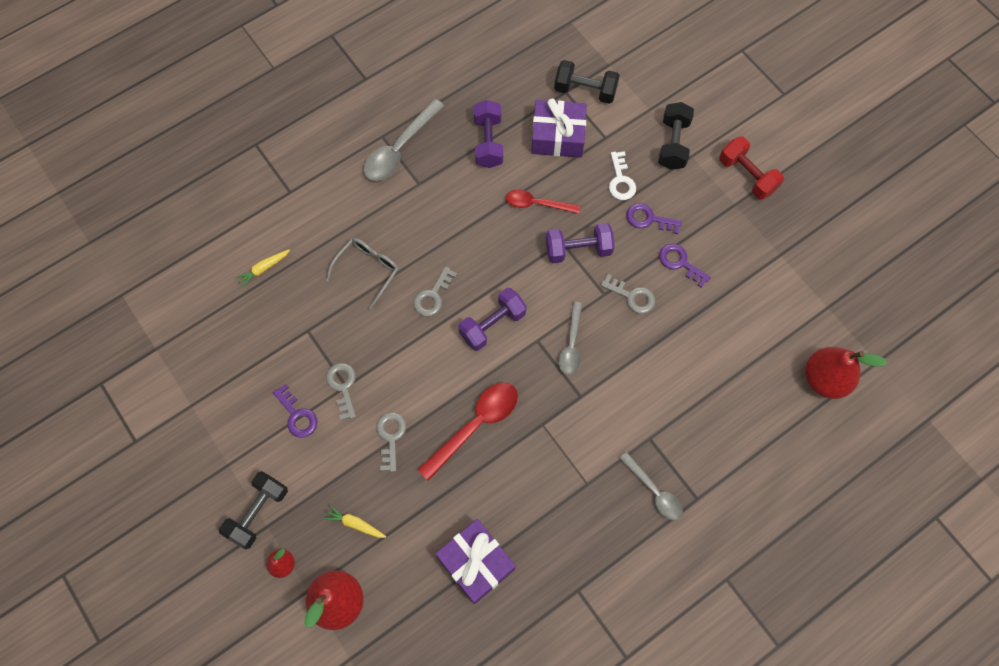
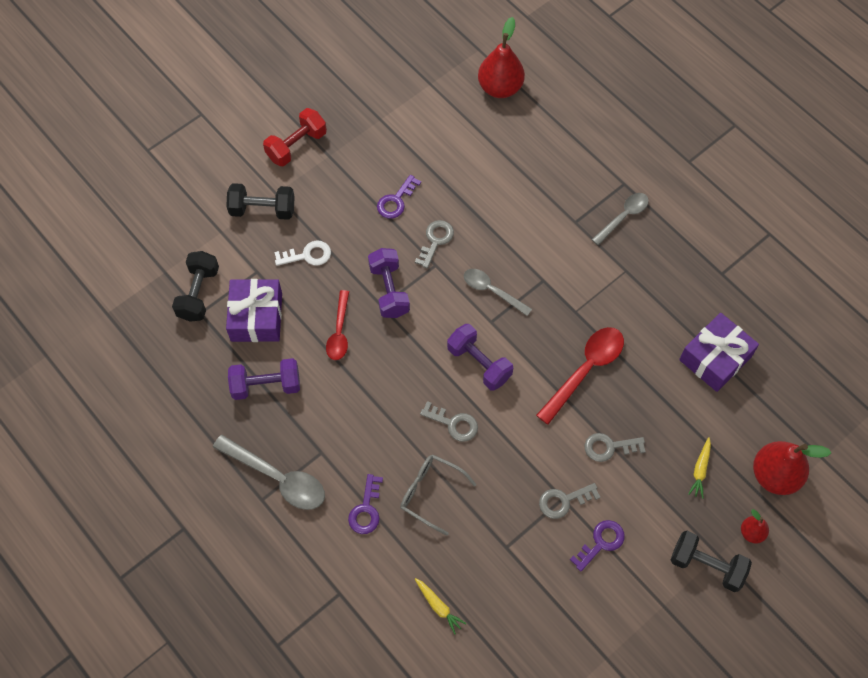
camera: 95 degrees left, 5 degrees down
red spoon [417,383,518,481] -> red spoon turned 90 degrees clockwise [536,327,624,425]
grey spoon [558,302,582,375] -> grey spoon turned 150 degrees counterclockwise [464,269,532,316]
purple key [626,203,682,234] -> purple key moved to [348,474,383,534]

